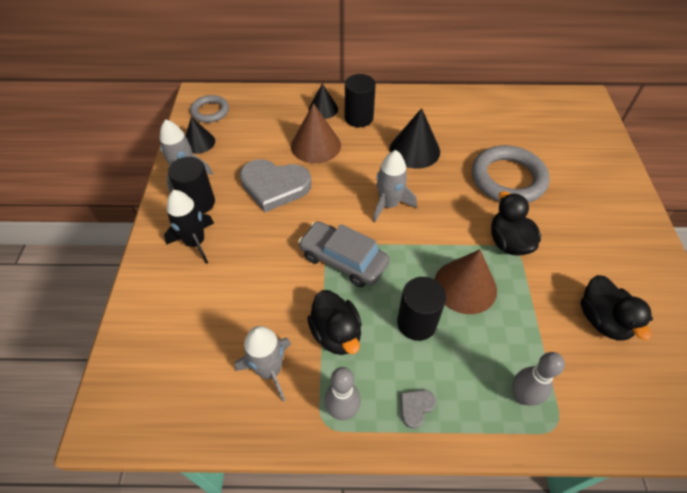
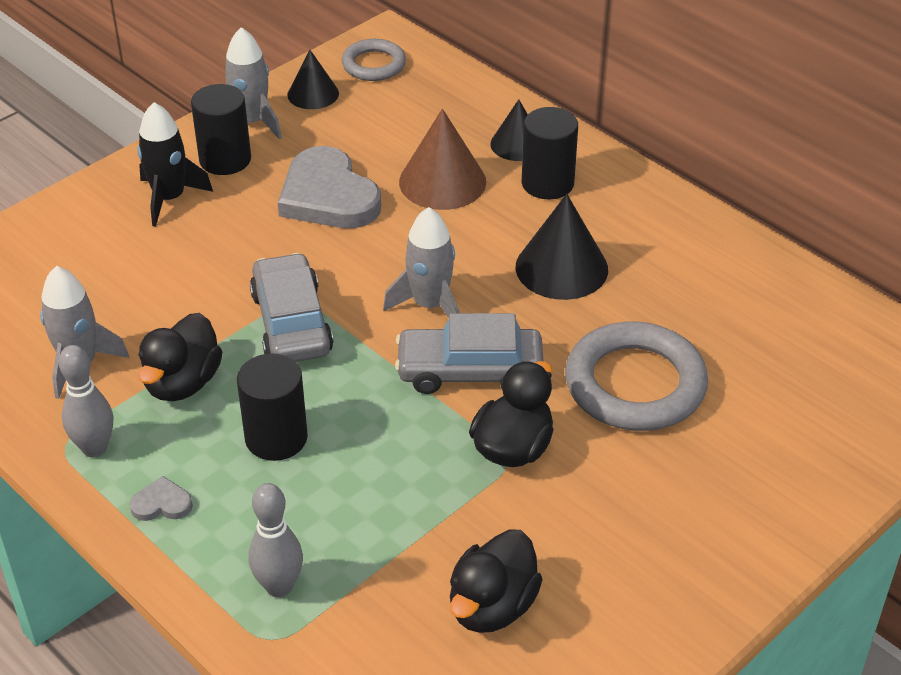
camera: 45 degrees right, 10 degrees down
brown cone [435,249,497,314] -> none
none -> grey car [395,313,543,394]

